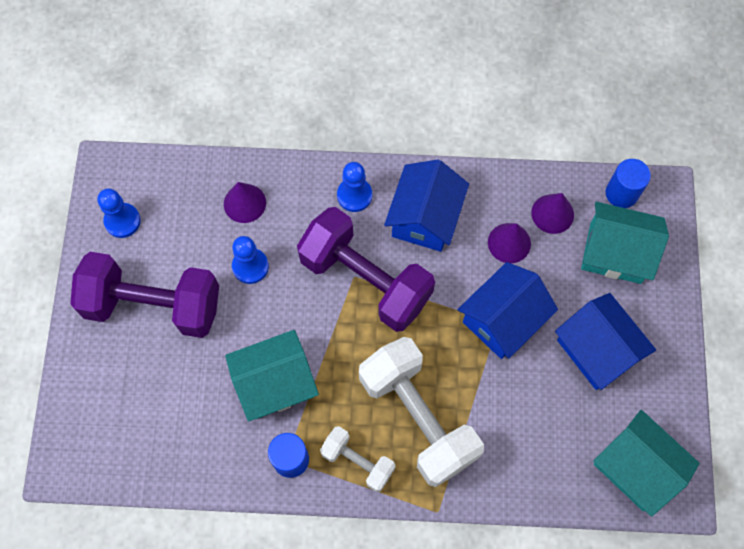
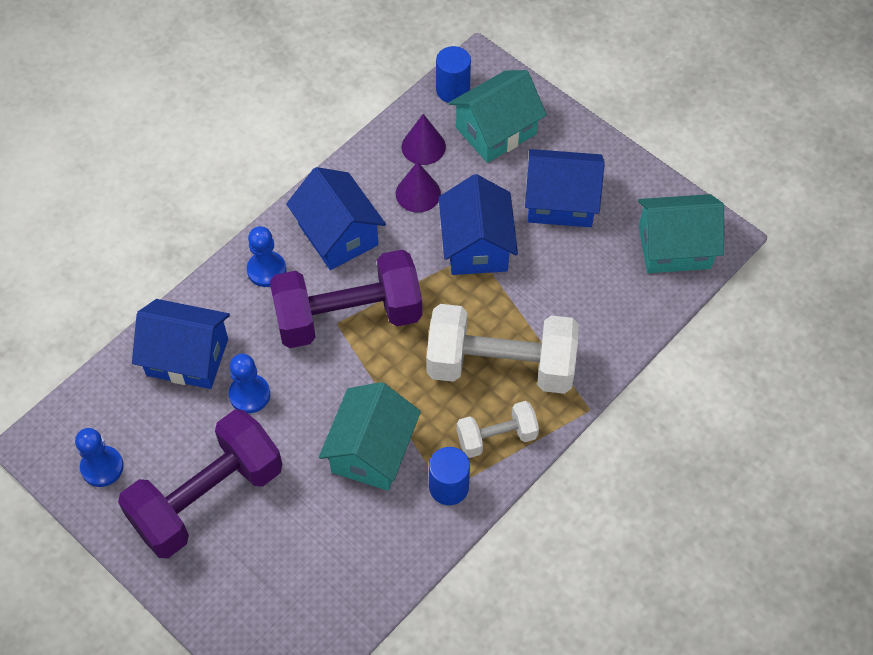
camera: 50 degrees left, 10 degrees down
purple cone [224,182,266,223] -> blue house [132,299,230,389]

